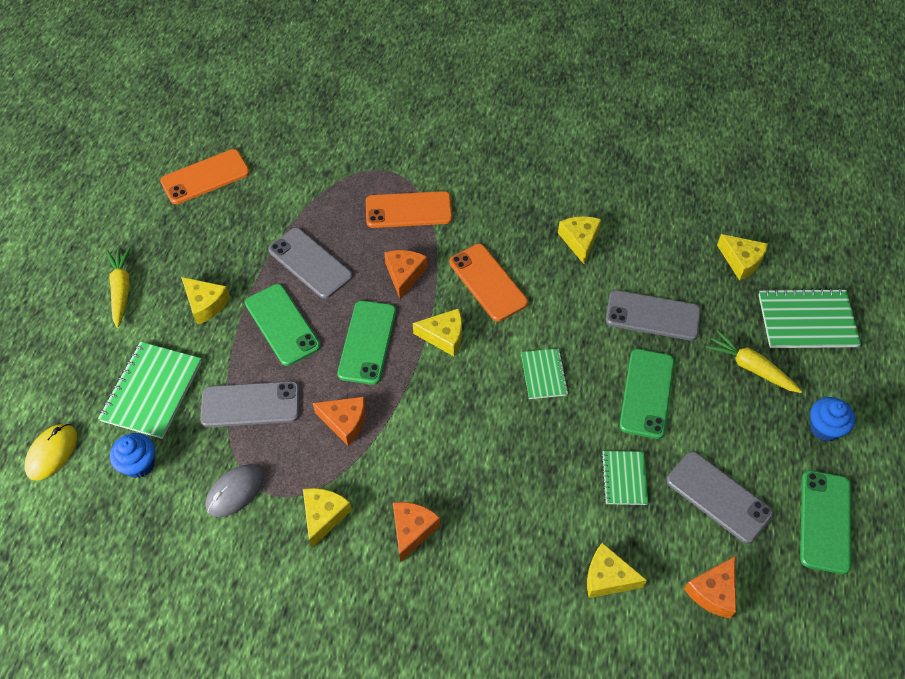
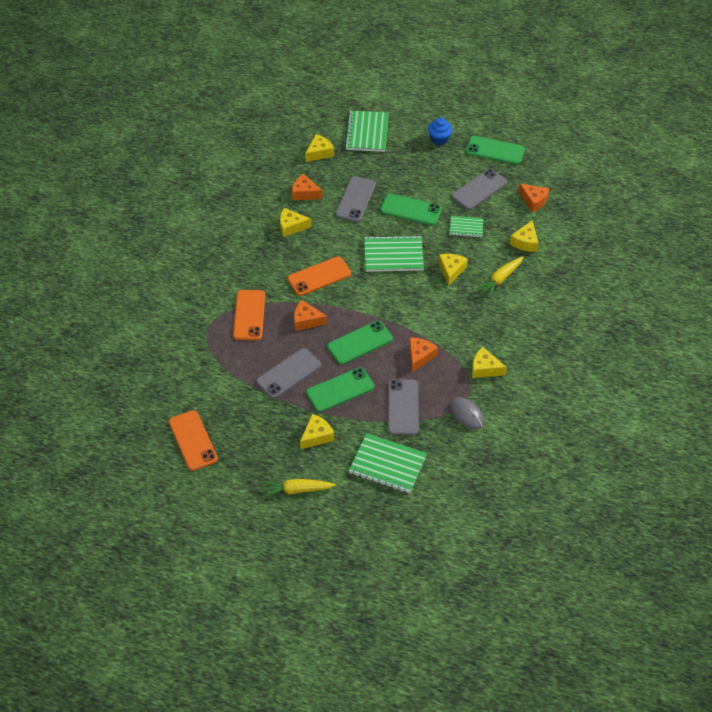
camera: 85 degrees left, 5 degrees down
yellow mouse [24,424,77,481] -> none
blue cupcake [110,433,155,478] -> none
green phone [337,301,396,385] -> green phone turned 45 degrees counterclockwise [327,320,393,365]
orange cheese [393,502,440,562] -> orange cheese moved to [292,174,323,201]
yellow cheese [413,308,462,356] -> yellow cheese moved to [438,254,468,286]
green notebook [521,348,569,399] -> green notebook [364,235,424,272], size x1.73
yellow carrot [705,330,802,393] -> yellow carrot moved to [476,256,523,298]

